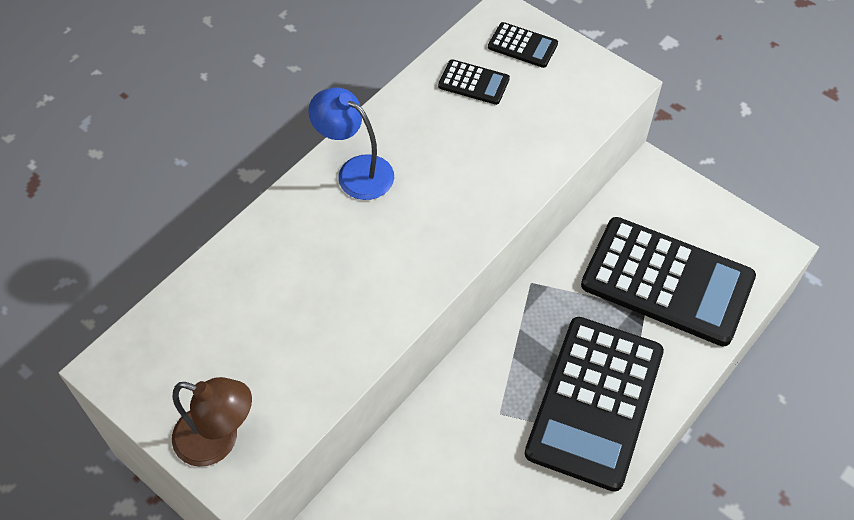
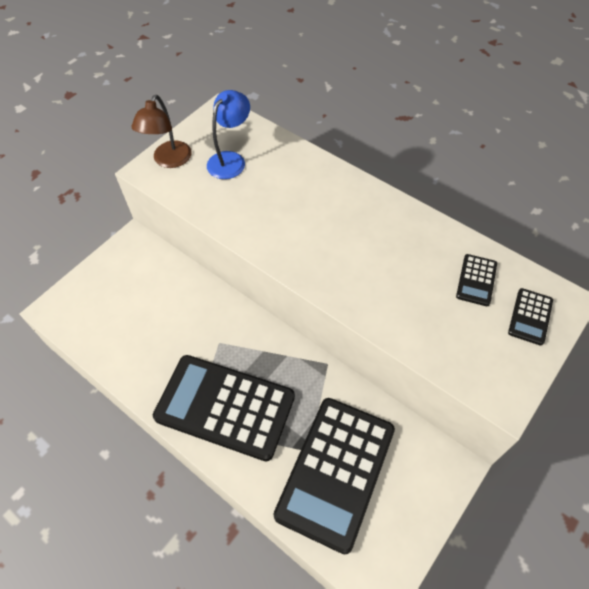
camera: 90 degrees right, 0 degrees up
blue lamp [308,88,394,200] -> blue lamp moved to [207,90,250,179]

